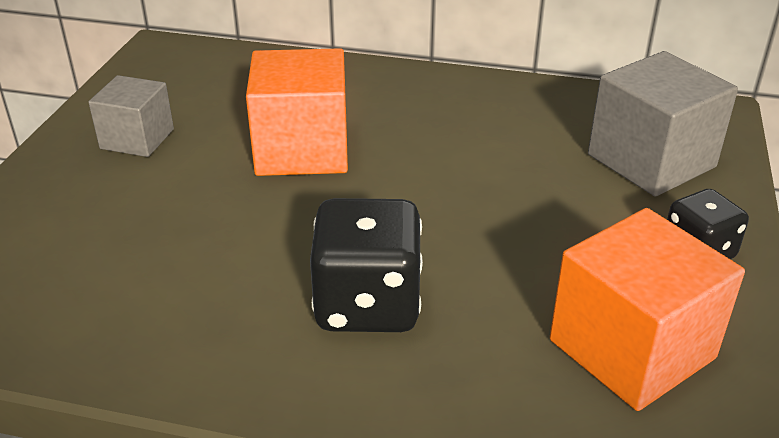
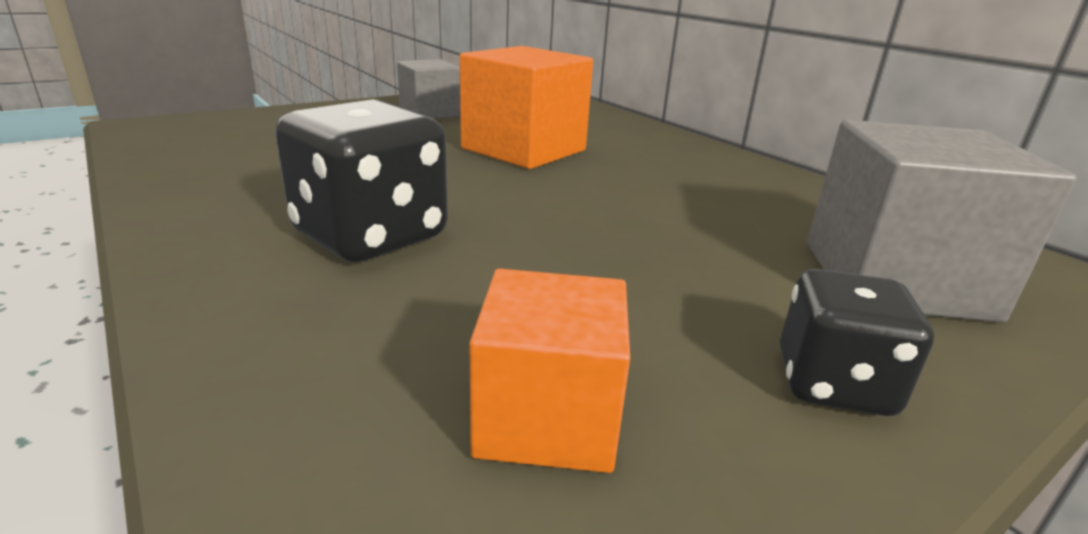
camera: 40 degrees right, 10 degrees down
orange cube [550,208,745,411] -> orange cube [470,268,630,473], size x0.62

